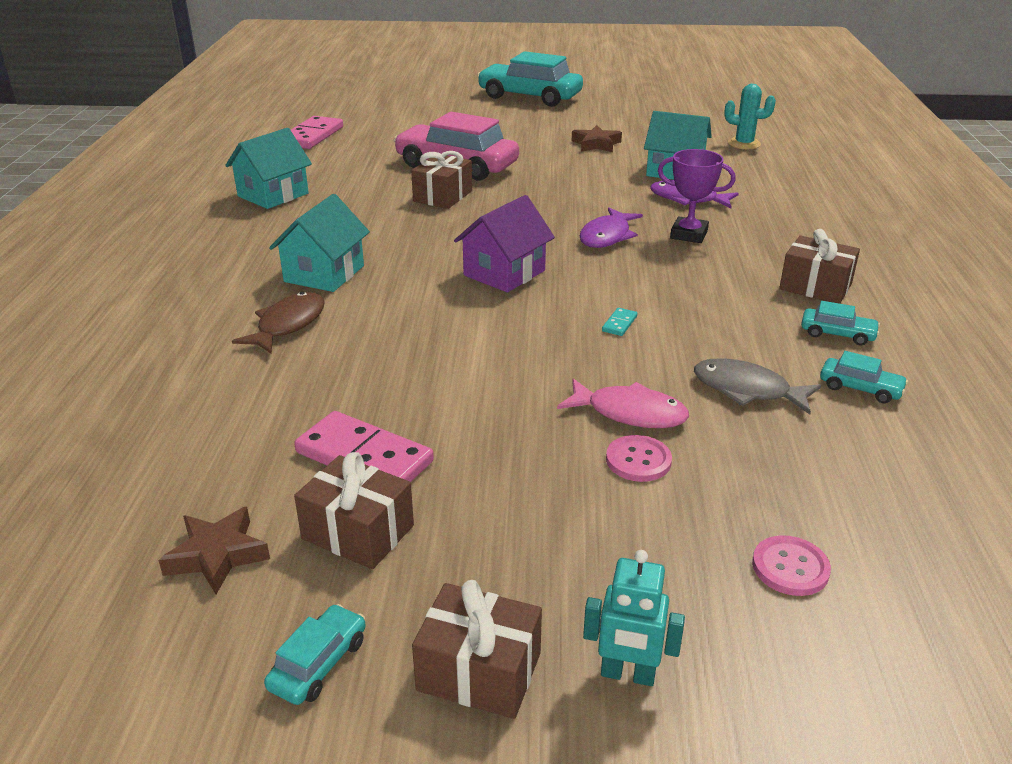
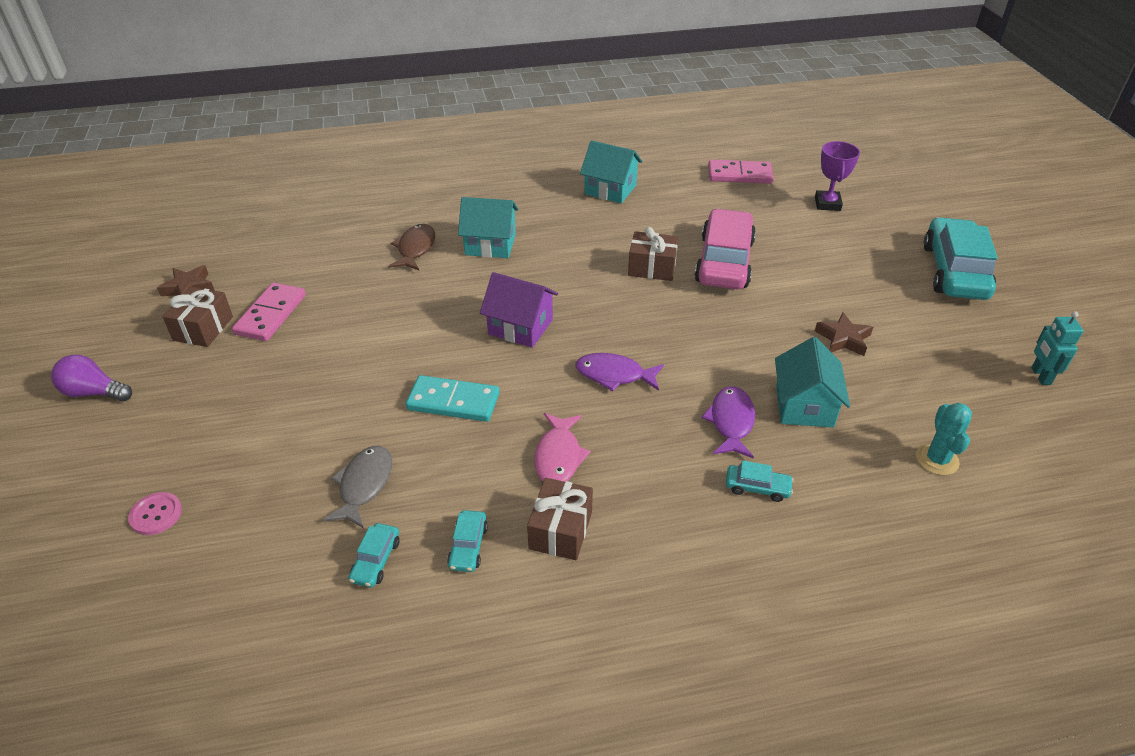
camera: 75 degrees right, 10 degrees up
brown fish [232,292,325,354] -> brown fish turned 90 degrees counterclockwise [389,224,435,270]
turquoise car [264,604,366,705] -> turquoise car moved to [726,460,794,502]
brown gift [412,580,542,719] -> purple light bulb [51,355,132,401]
pink fish [557,378,689,428] -> pink fish moved to [534,413,591,482]
turquoise robot [583,550,685,686] -> turquoise robot moved to [1031,311,1083,385]
turquoise domino [602,308,637,336] -> turquoise domino [406,375,499,422], size x2.35
pink button [606,435,672,482] -> none
purple trophy [658,149,736,243] -> purple trophy moved to [815,141,860,211]

